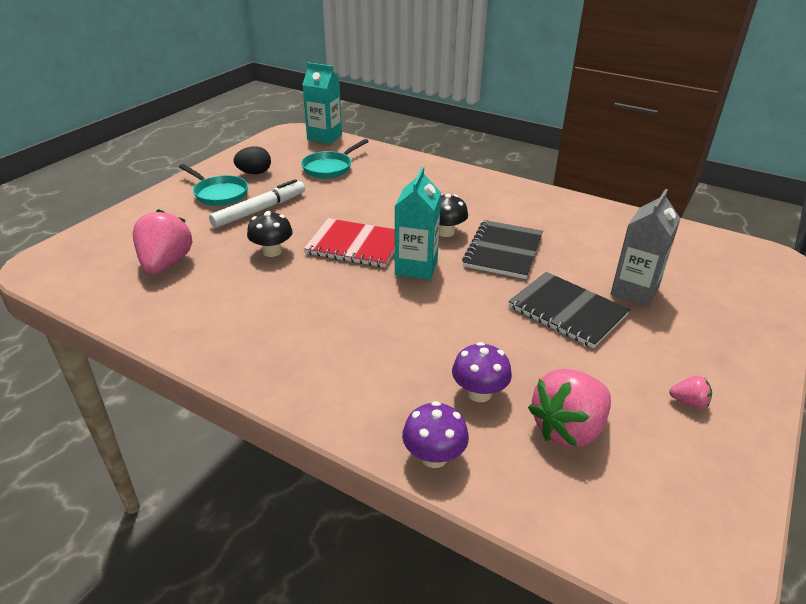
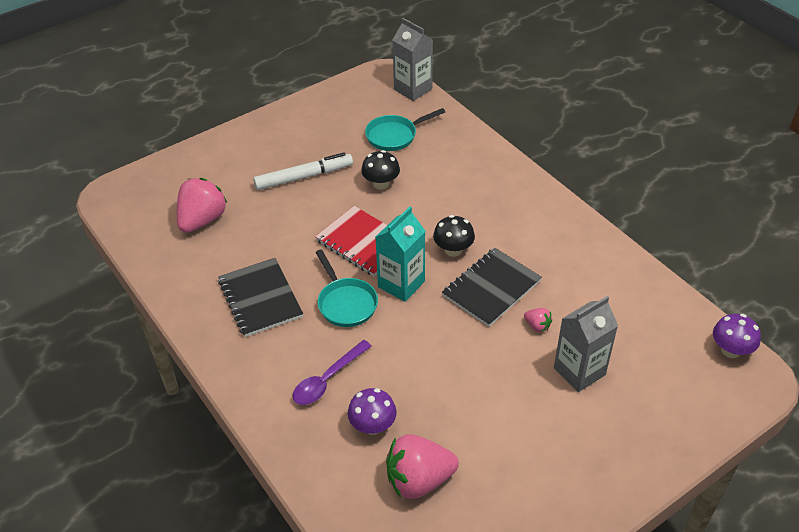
camera: 25 degrees right, 10 degrees up
turquoise pan [179,164,248,206] -> turquoise pan moved to [315,249,378,327]
black egg [233,146,271,174] -> none
black mushroom [247,211,293,257] -> black mushroom moved to [361,150,400,190]
turquoise carton [302,62,342,144] -> grey carton [393,18,433,101]
purple mushroom [402,401,469,468] -> purple mushroom moved to [713,314,761,358]
black notebook [508,272,630,348] -> black notebook moved to [218,258,303,337]
pink strawberry [669,376,712,409] -> pink strawberry moved to [524,308,552,332]
none -> purple spoon [293,340,372,405]

